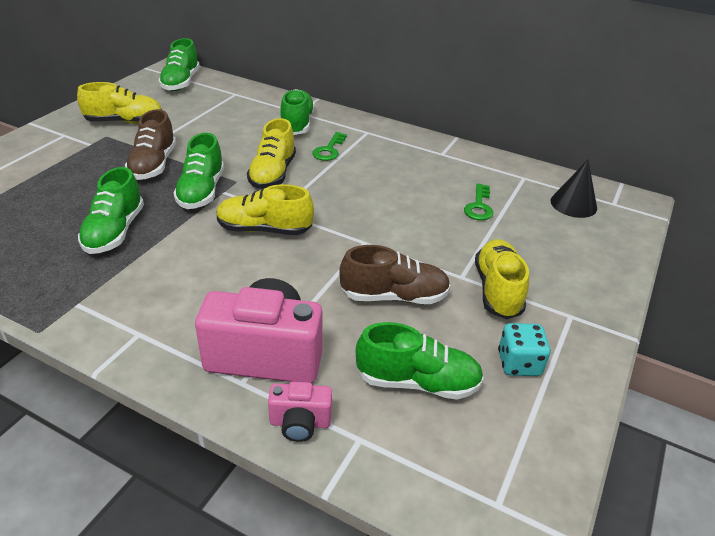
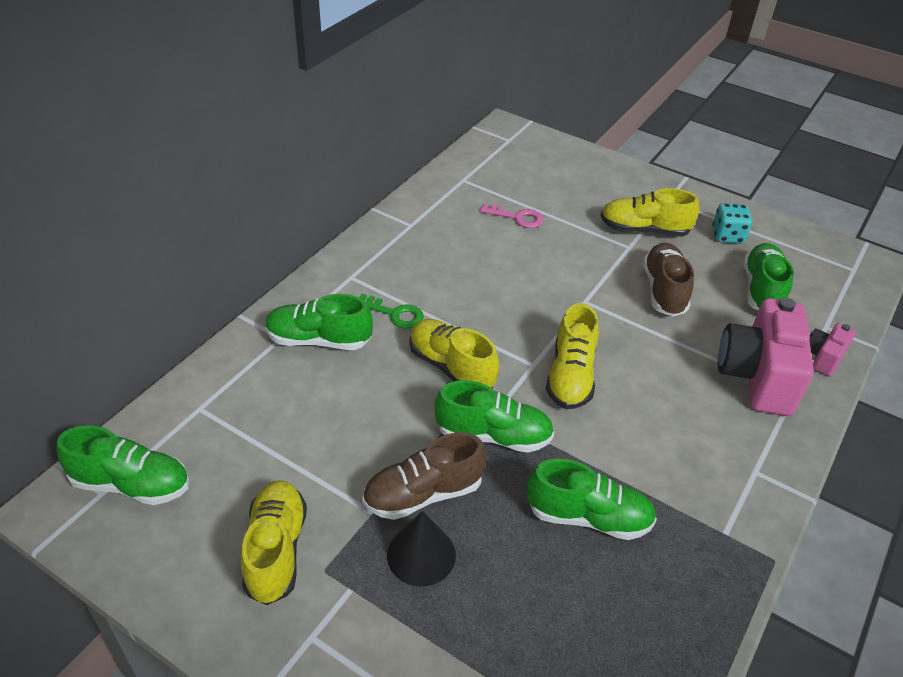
camera: 85 degrees left, 5 degrees up
brown shoe [125,109,176,180] -> brown shoe turned 150 degrees clockwise [362,432,487,520]
yellow shoe [247,118,296,189] -> yellow shoe turned 150 degrees counterclockwise [410,319,499,389]
pink camera [268,382,332,442] -> pink camera turned 150 degrees counterclockwise [810,323,856,376]
green key [464,184,493,220] -> pink key [480,203,543,228]
black cone [550,160,597,218] -> black cone moved to [387,511,456,586]

